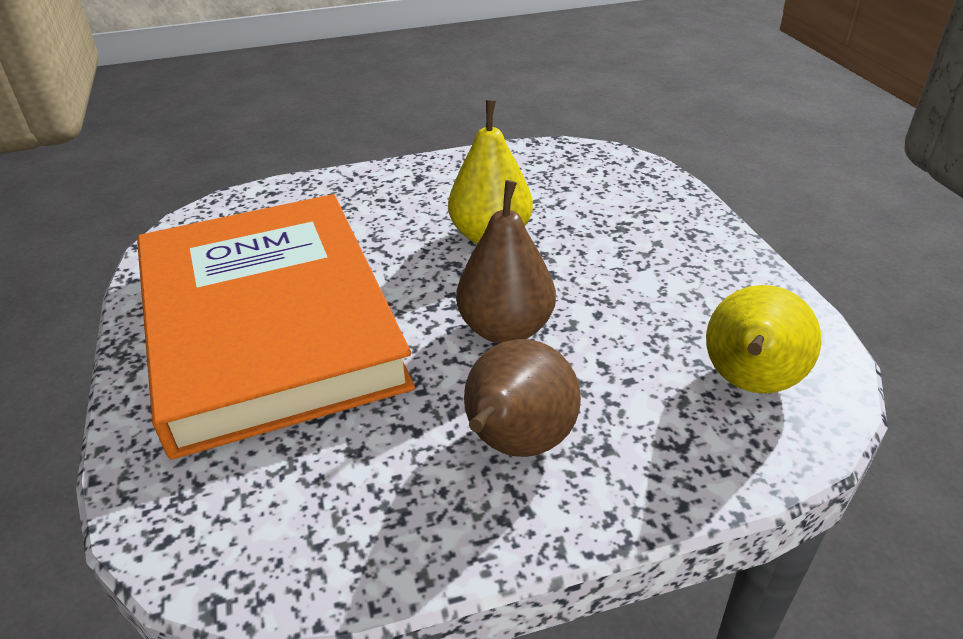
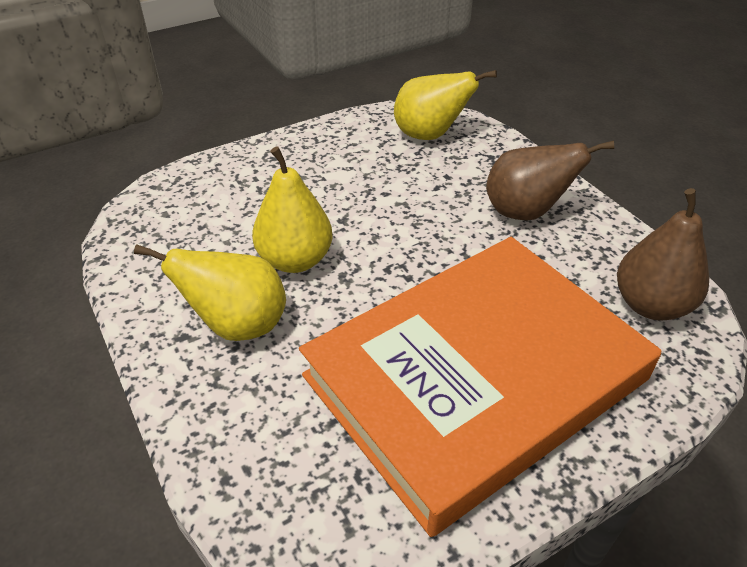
camera: 105 degrees left, 5 degrees up
brown pear [456,180,556,343] -> brown pear moved to [617,188,709,321]
none -> yellow pear [134,244,286,341]

